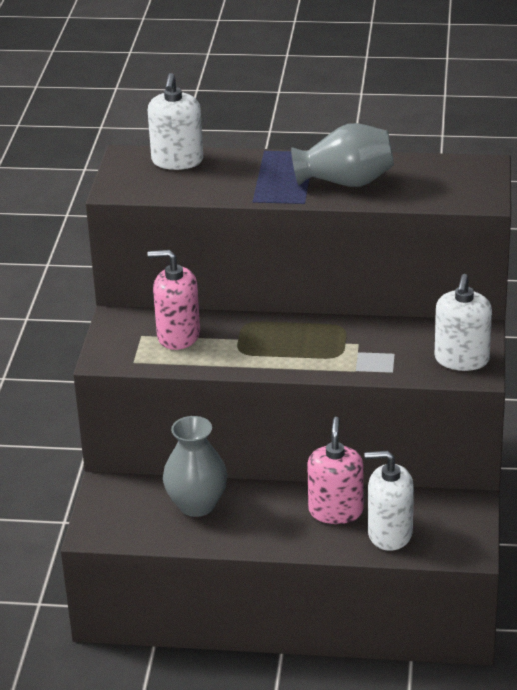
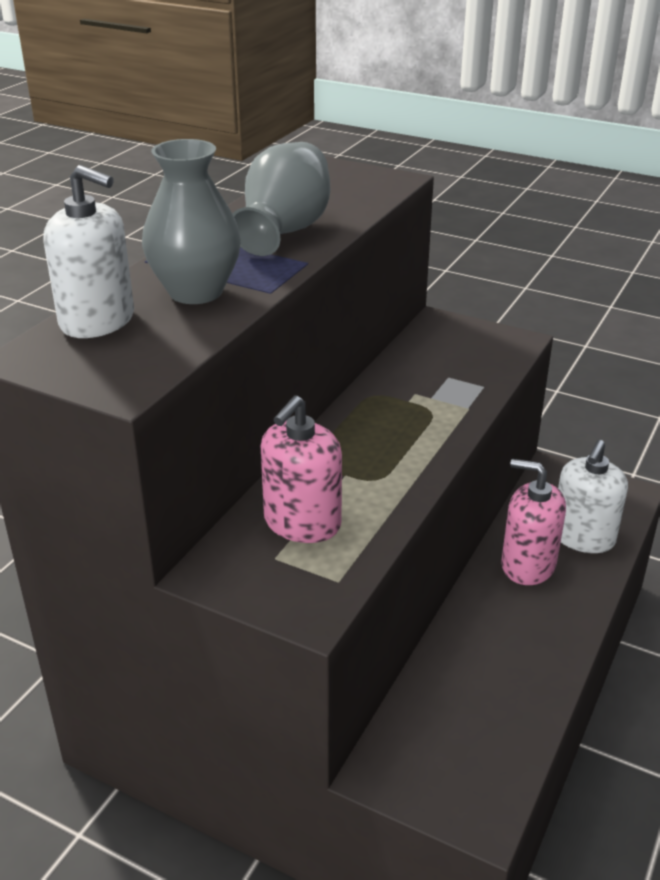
camera: 70 degrees left, 0 degrees up
grey vase [163,416,228,517] -> grey vase moved to [142,139,241,304]
white soap dispenser [435,274,492,371] -> none

